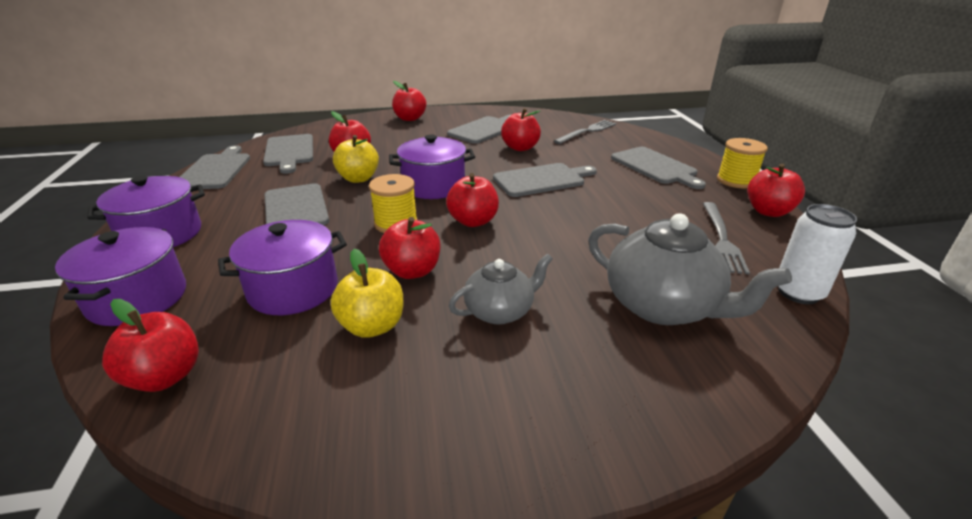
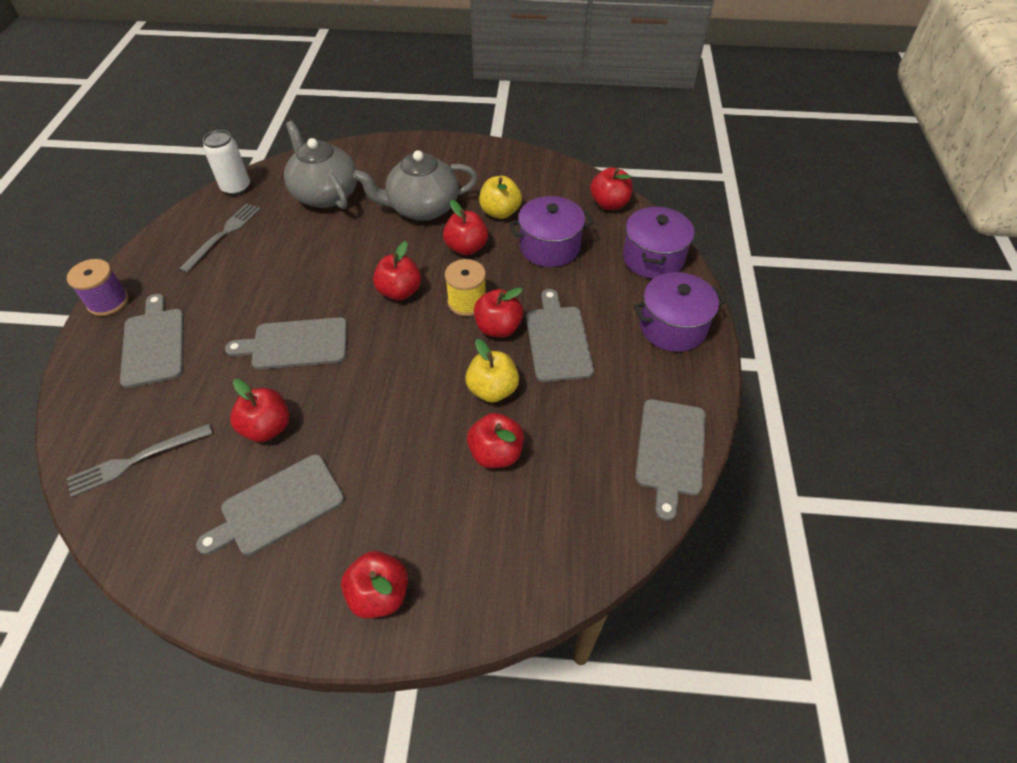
camera: 165 degrees left, 20 degrees up
grey cutting board [263,134,313,174] -> none
purple pot [389,135,475,199] -> none
grey teapot [449,254,553,325] -> grey teapot [353,150,478,221], size x1.66
yellow spool [717,138,768,188] -> purple spool [67,259,129,316]
red apple [747,164,805,217] -> red apple moved to [474,287,523,337]

